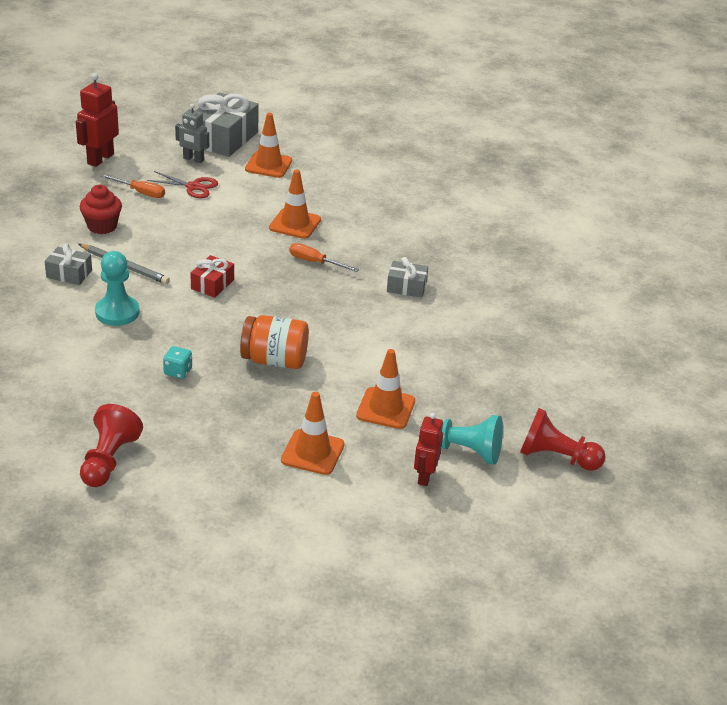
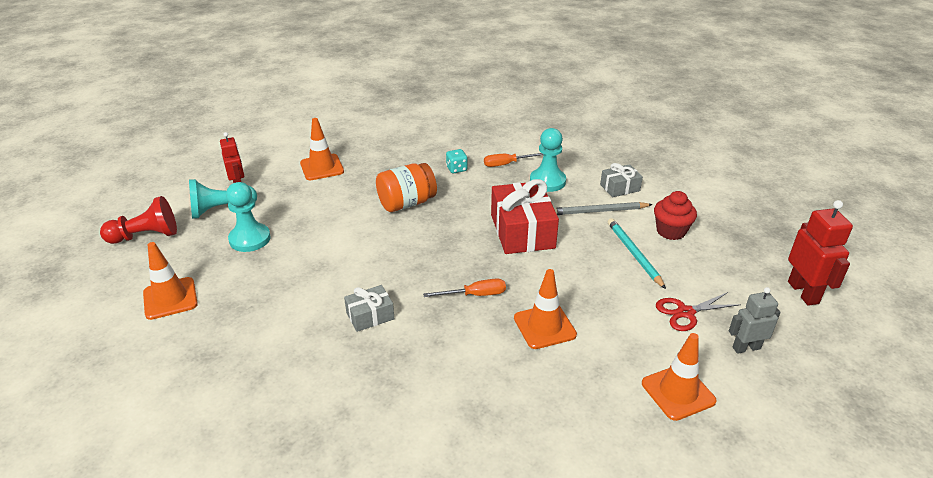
camera: 145 degrees right, 0 degrees up
red pawn [80,404,143,487] -> none
orange screwdriver [101,174,165,198] -> orange screwdriver moved to [484,153,544,167]
red gift [190,255,234,298] -> red gift [491,179,559,254], size x1.90
grey gift [196,93,259,157] -> none
orange traffic cone [356,349,415,429] -> orange traffic cone moved to [143,242,198,320]
none -> turquoise pawn [226,182,271,252]
none -> turquoise pencil [608,218,666,289]

